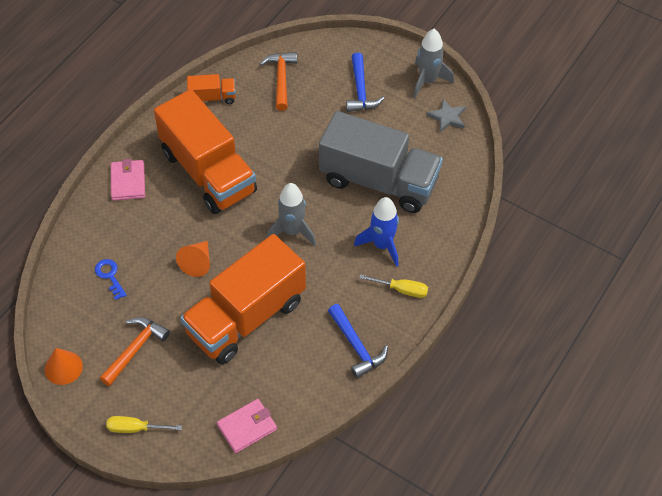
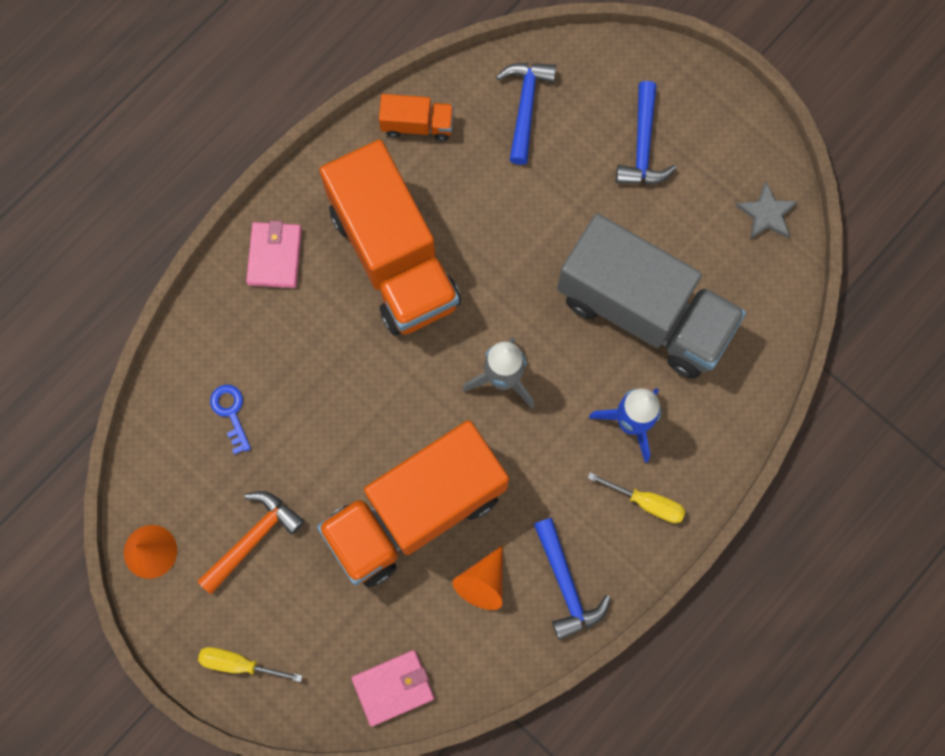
camera: 10 degrees right, 20 degrees up
orange cone [176,241,210,277] -> orange cone moved to [453,546,502,610]
orange hammer [260,52,297,111] -> blue hammer [496,63,556,165]
grey rocket [413,29,454,98] -> none

